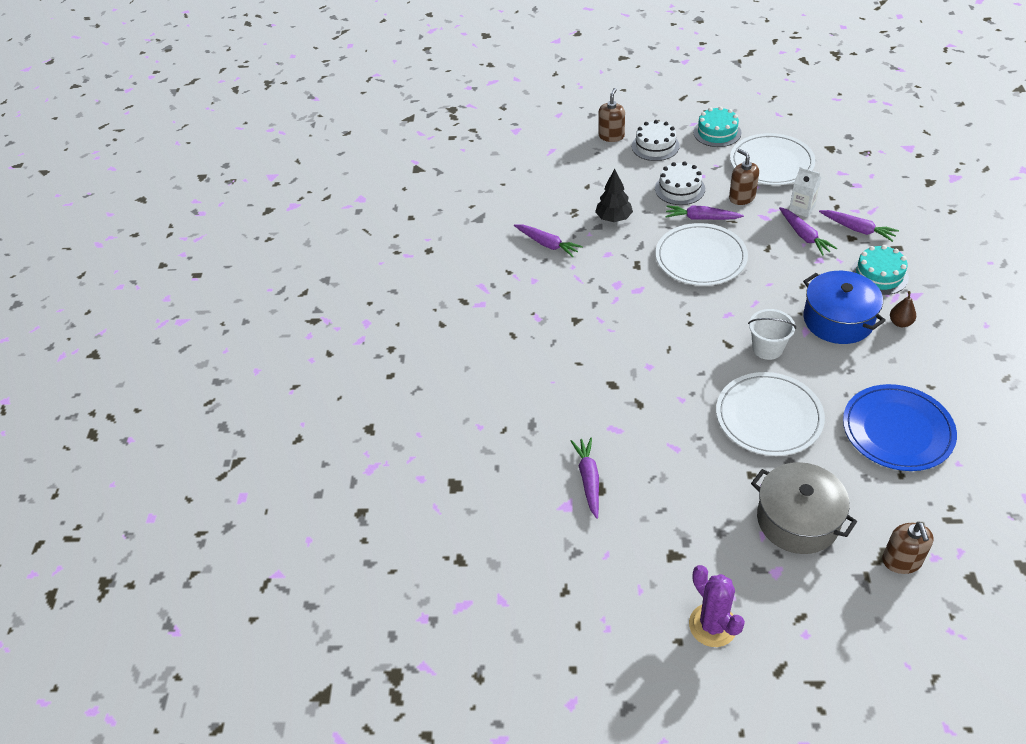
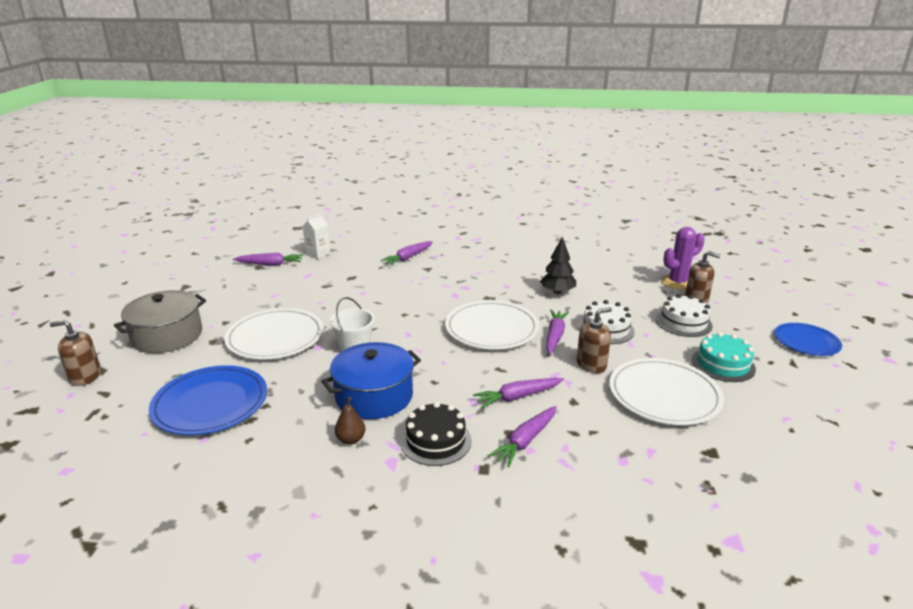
camera: 90 degrees right, 20 degrees down
purple carrot [514,224,583,257] -> purple carrot moved to [380,241,433,266]
purple cactus [689,565,745,647] -> purple cactus moved to [662,227,705,290]
white carton [789,167,821,218] -> white carton moved to [303,213,331,259]
turquoise cake [851,245,909,295] -> black cake [400,402,472,466]
none -> blue plate [774,323,842,356]

